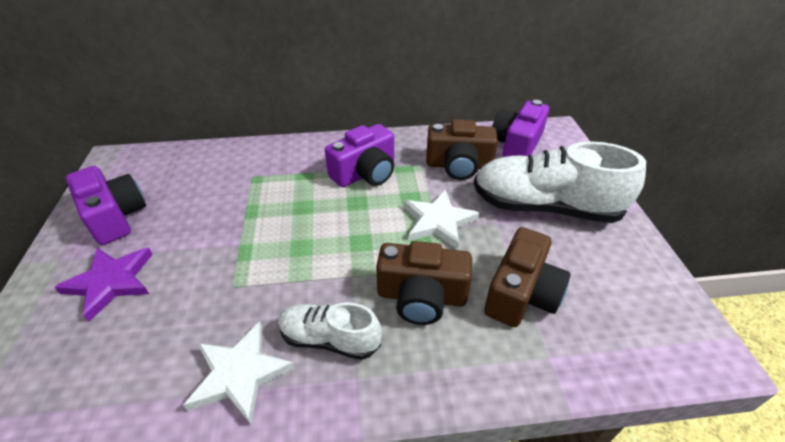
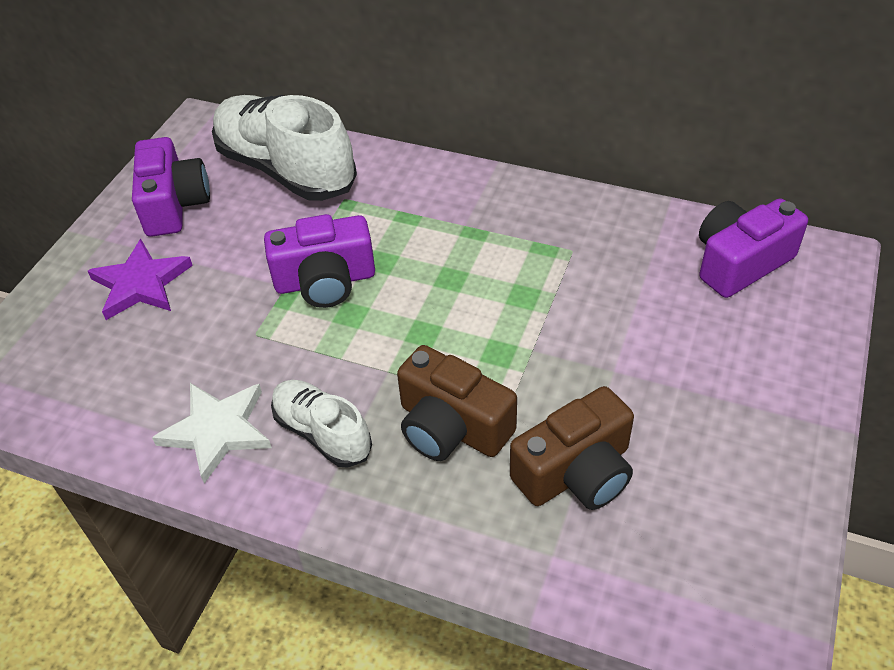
camera: 30 degrees right, 5 degrees up
purple camera [325,124,394,187] -> purple camera moved to [264,214,375,308]
white star [404,189,479,249] -> none
brown camera [426,119,498,180] -> none
white shoe [474,141,646,223] -> white shoe moved to [212,95,357,201]

